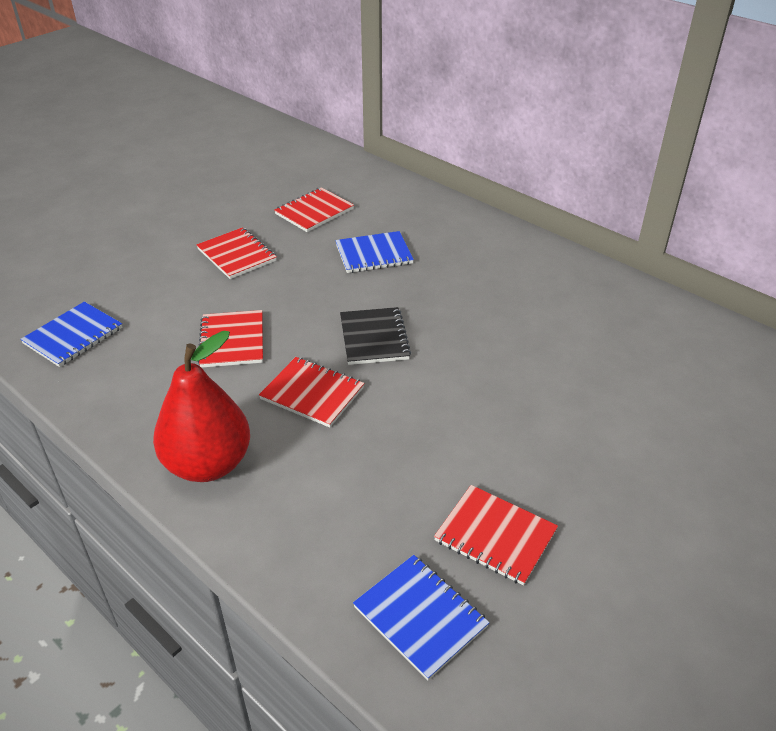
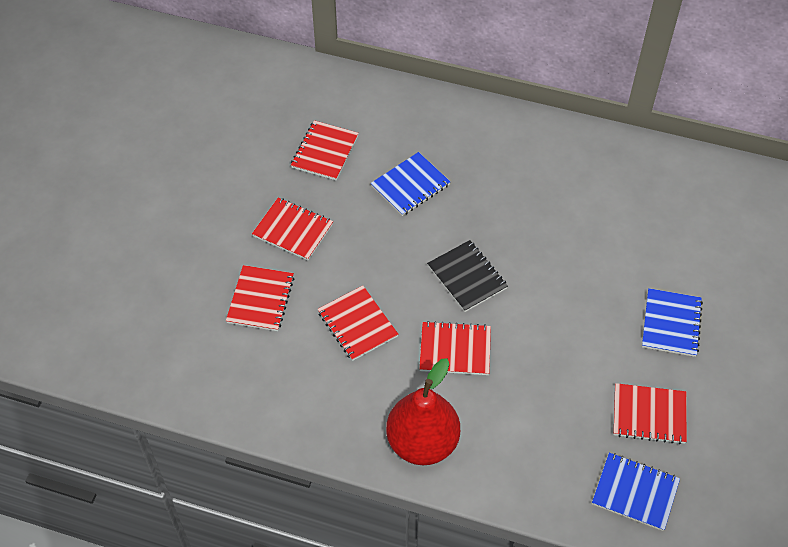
camera: 25 degrees left, 15 degrees up
blue notebook [20,302,122,367] -> blue notebook moved to [642,288,703,357]
none -> red notebook [226,265,294,331]

